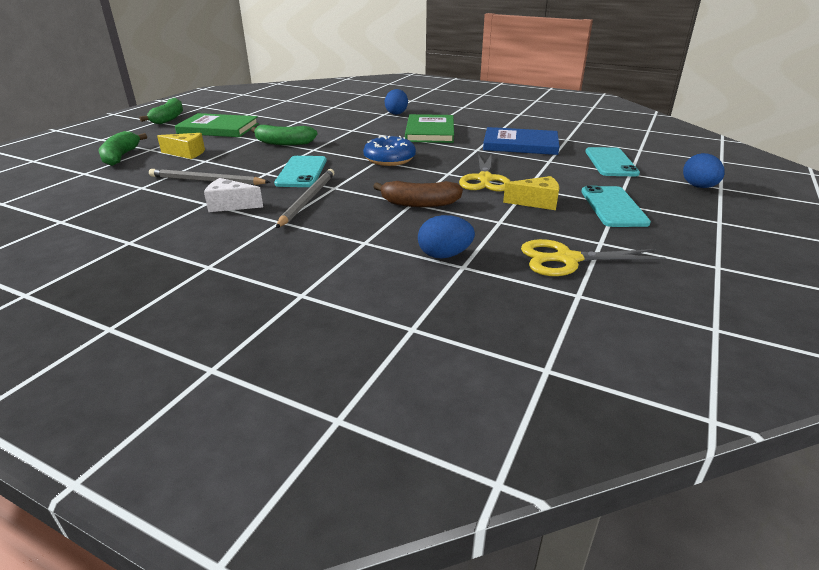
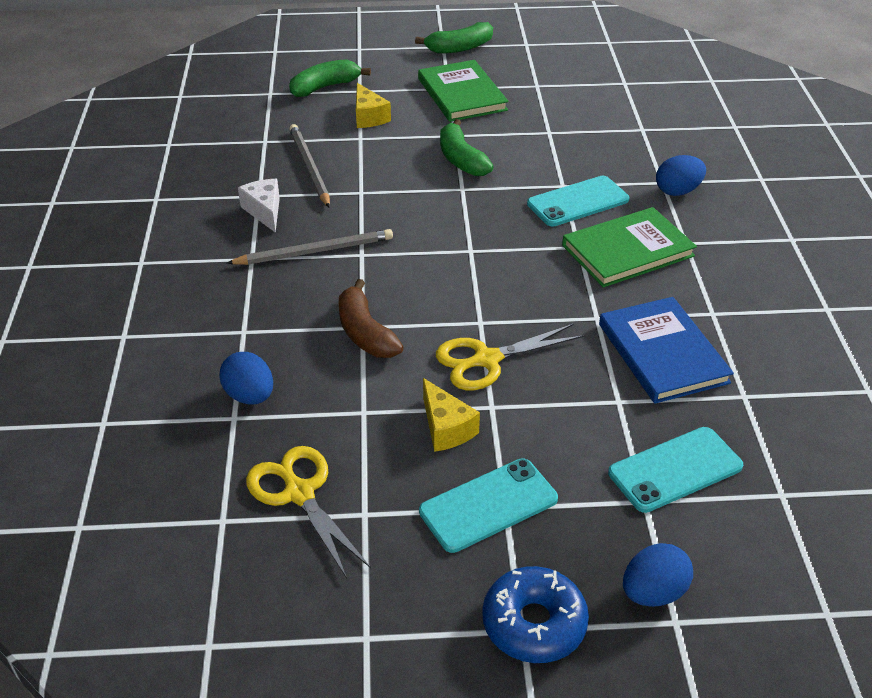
camera: 60 degrees right, 10 degrees up
turquoise phone [274,156,327,187] -> turquoise phone moved to [527,176,629,226]
blue donut [363,136,416,166] -> blue donut moved to [482,566,589,663]

